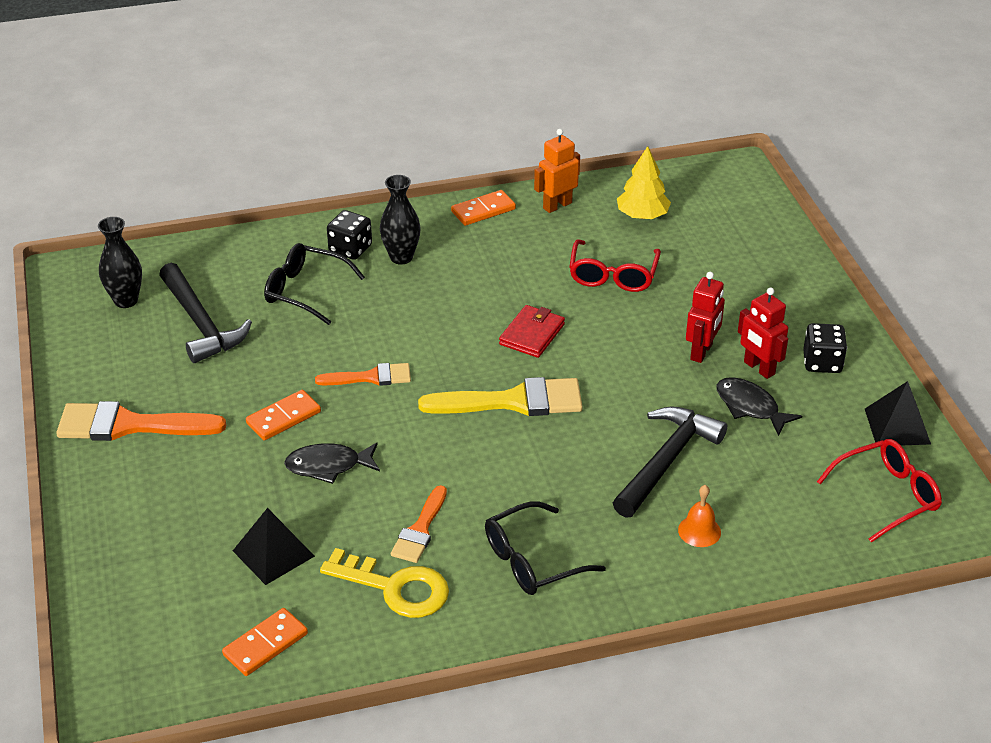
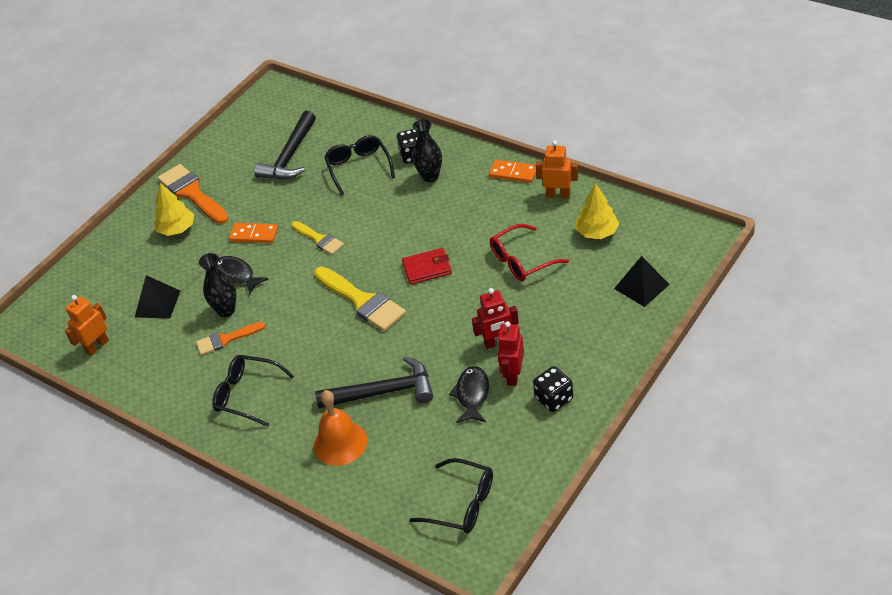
camera: 55 degrees right, 5 degrees up
black vase [98,217,142,308] -> black vase moved to [199,253,236,317]
orange domino [222,608,308,676] -> orange robot [65,295,109,356]
orange brush [315,363,411,386] -> yellow brush [292,221,344,255]
yellow key [320,548,449,618] -> none
orange bell [678,485,721,547] -> orange bell [314,390,368,466], size x1.75
red glasses [817,439,942,542] -> black glasses [409,458,493,533]
black pyramid [865,381,931,446] -> black pyramid moved to [614,256,670,307]
none -> yellow tree [154,183,194,236]

